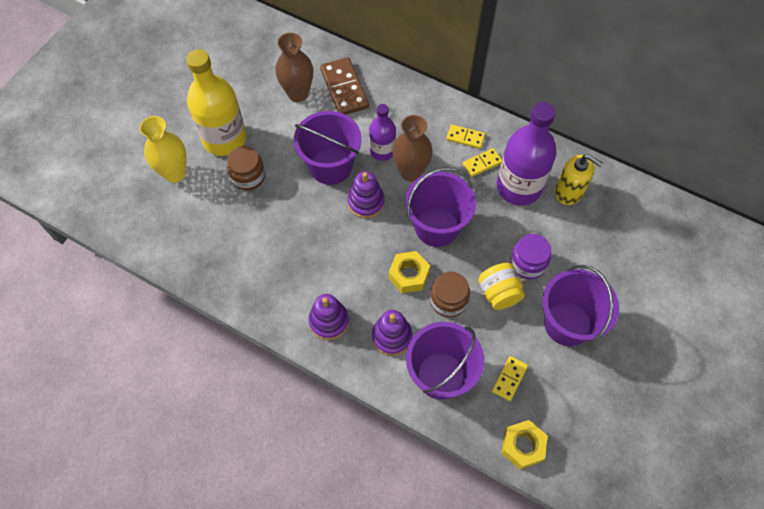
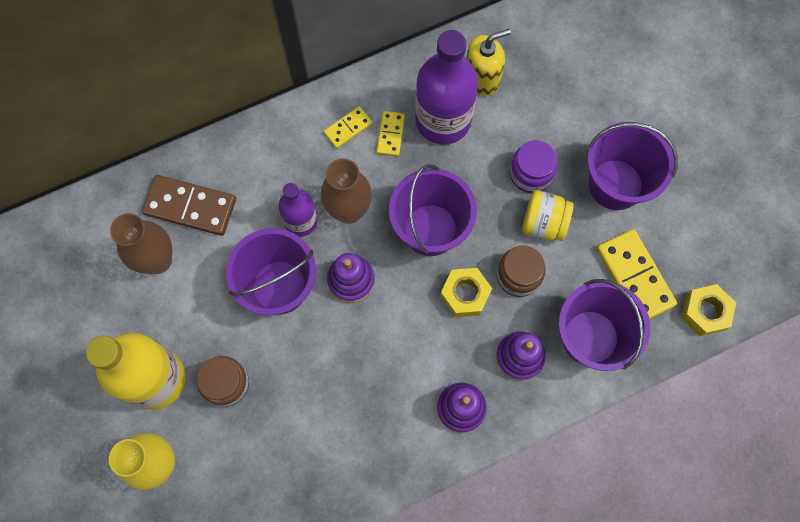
camera: 55 degrees left, 10 degrees up
yellow domino [492,356,528,401] -> yellow domino [597,229,677,319], size x1.83

